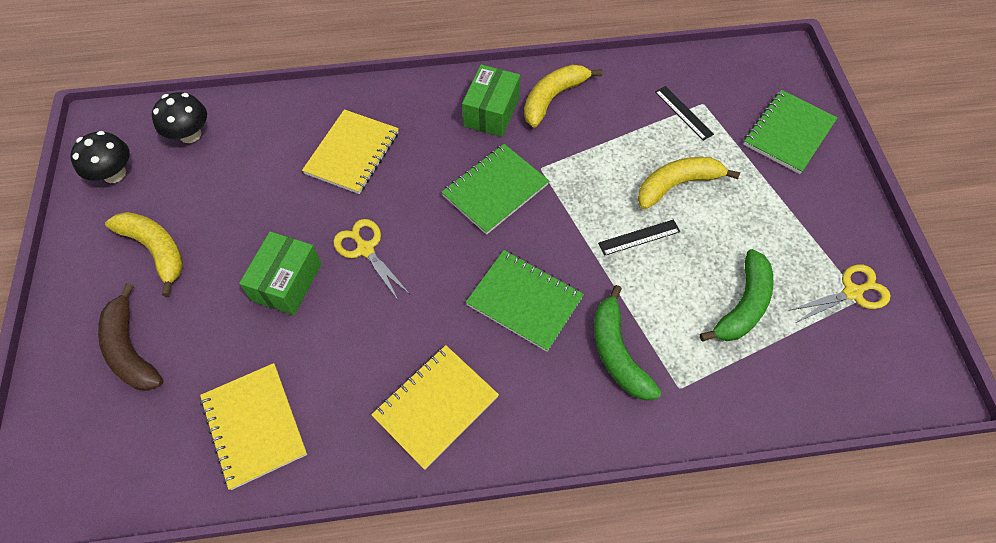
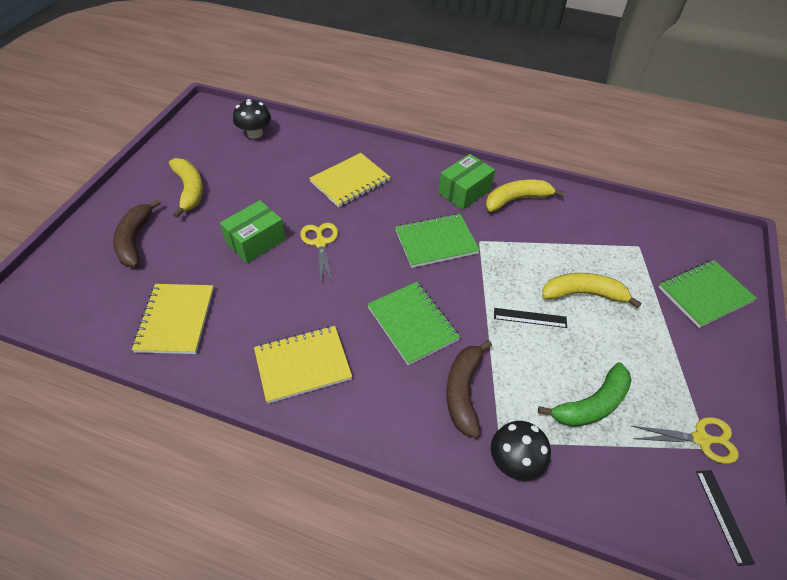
camera: 25 degrees right, 10 degrees down
black mushroom [70,131,130,183] -> black mushroom moved to [491,421,551,481]
green banana [594,285,662,400] -> brown banana [446,340,492,438]
black ruler [655,86,714,141] -> black ruler moved to [696,470,755,566]

